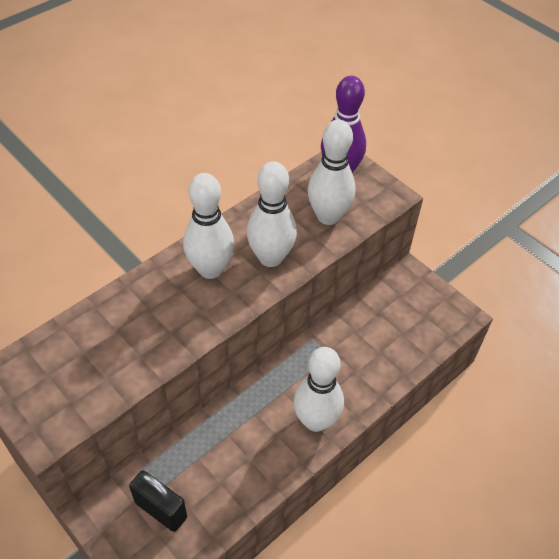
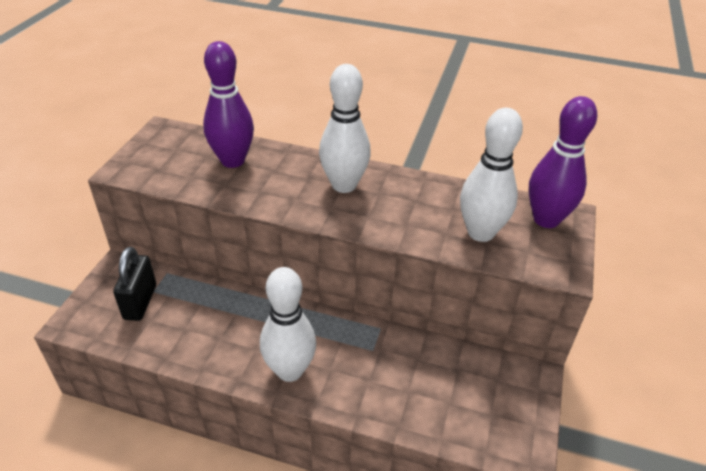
camera: 60 degrees right, 10 degrees down
white bowling pin [247,161,297,267] -> none
none -> purple bowling pin [203,41,254,168]

